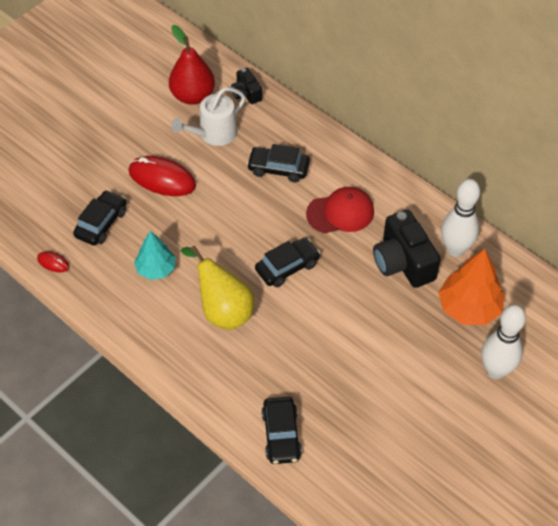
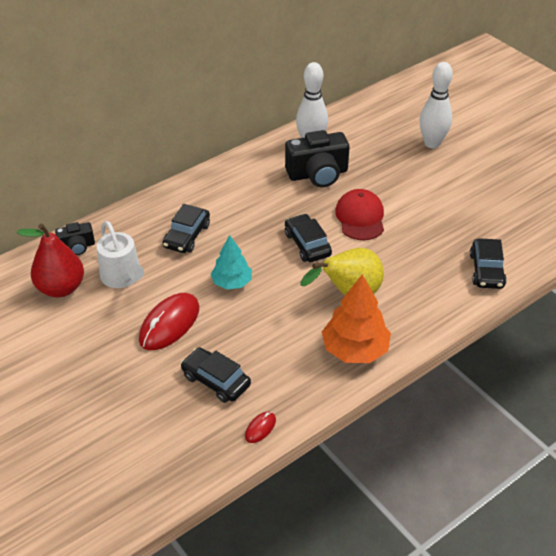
camera: 80 degrees left, 10 degrees down
turquoise tree [134,231,176,280] -> turquoise tree moved to [210,235,252,290]
black car [261,397,302,464] -> black car turned 90 degrees clockwise [470,238,507,289]
red cap [306,187,374,233] -> red cap moved to [335,189,384,240]
orange tree [438,249,504,325] -> orange tree moved to [322,274,391,363]

